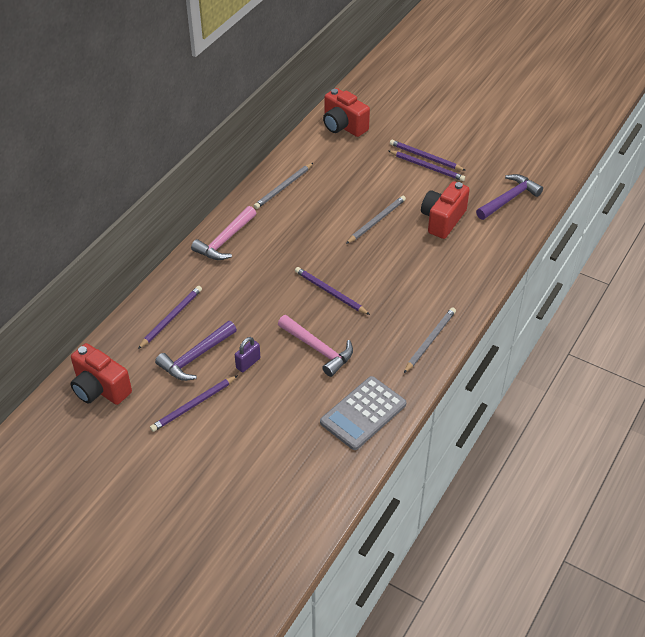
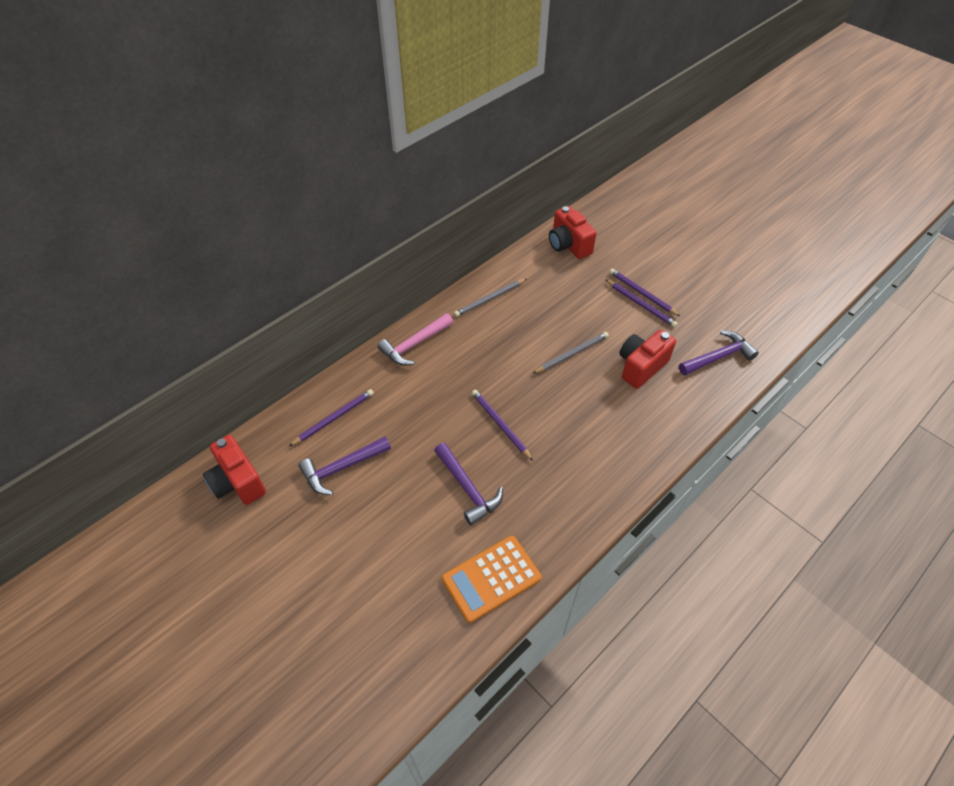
camera: 15 degrees right, 5 degrees up
purple pencil [150,375,238,432] -> none
purple padlock [235,337,260,372] -> none
pink hammer [278,315,353,377] -> purple hammer [434,443,503,525]
grey calculator [320,376,406,450] -> orange calculator [442,536,541,623]
grey pencil [404,307,456,373] -> none

